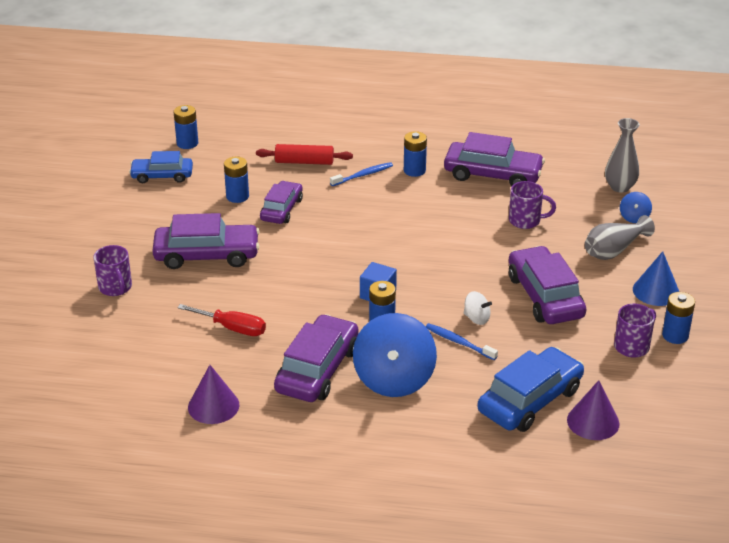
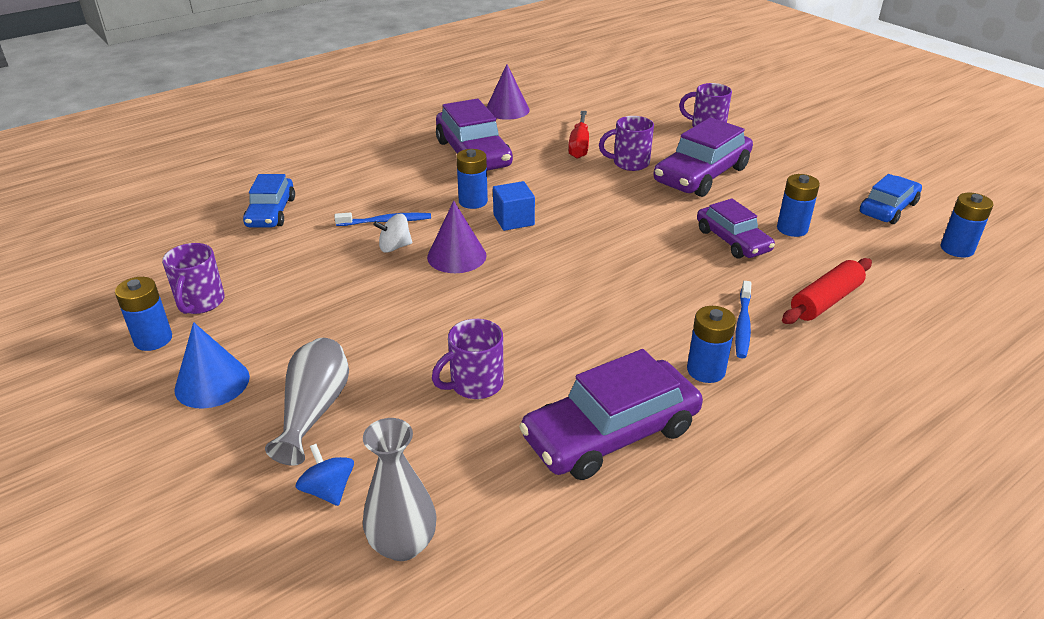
camera: 135 degrees right, 0 degrees up
red screwdriver [177,304,266,336] -> red screwdriver turned 60 degrees counterclockwise [568,111,589,159]
blue spinning top [353,313,437,397] -> none
blue car [477,347,584,432] -> blue car [243,174,295,227], size x0.64
purple car [509,246,586,324] -> none
purple cone [567,380,620,440] -> purple cone moved to [427,201,486,273]
none -> purple mug [599,116,654,171]

